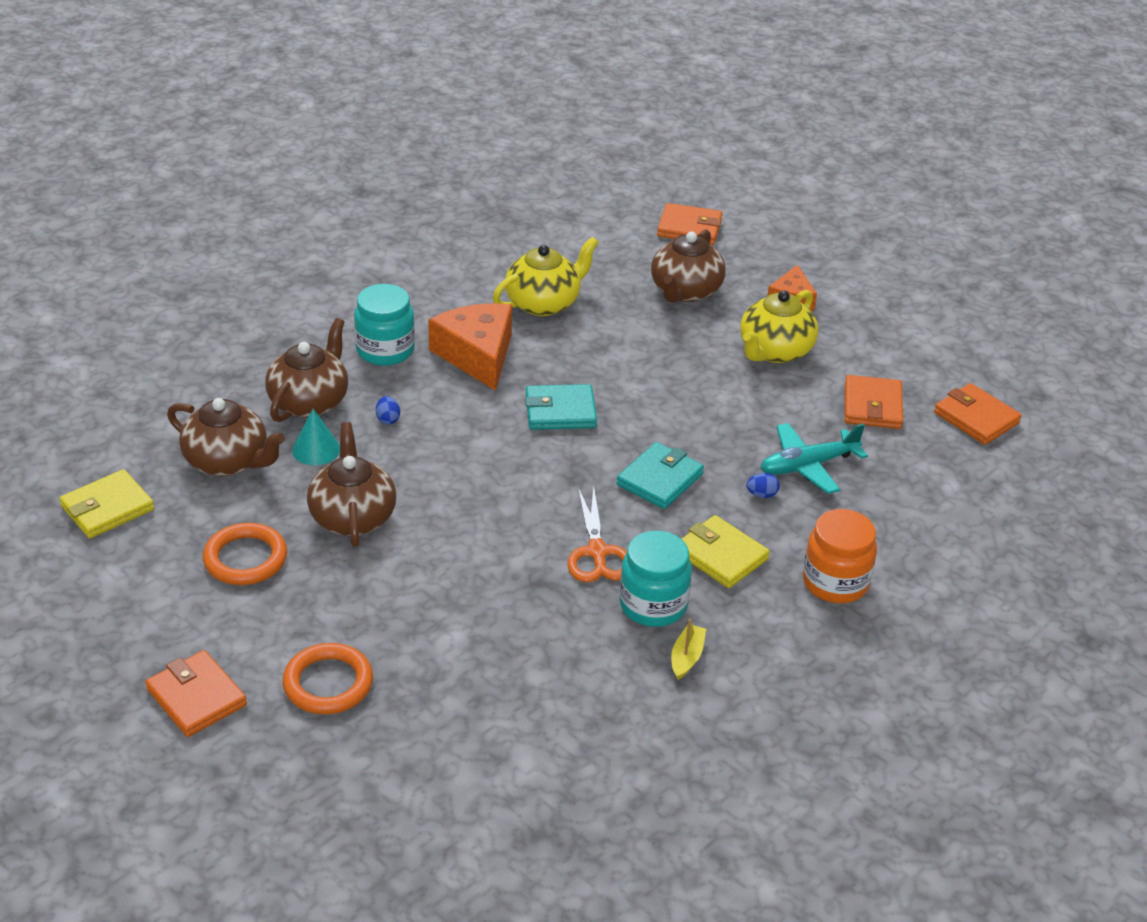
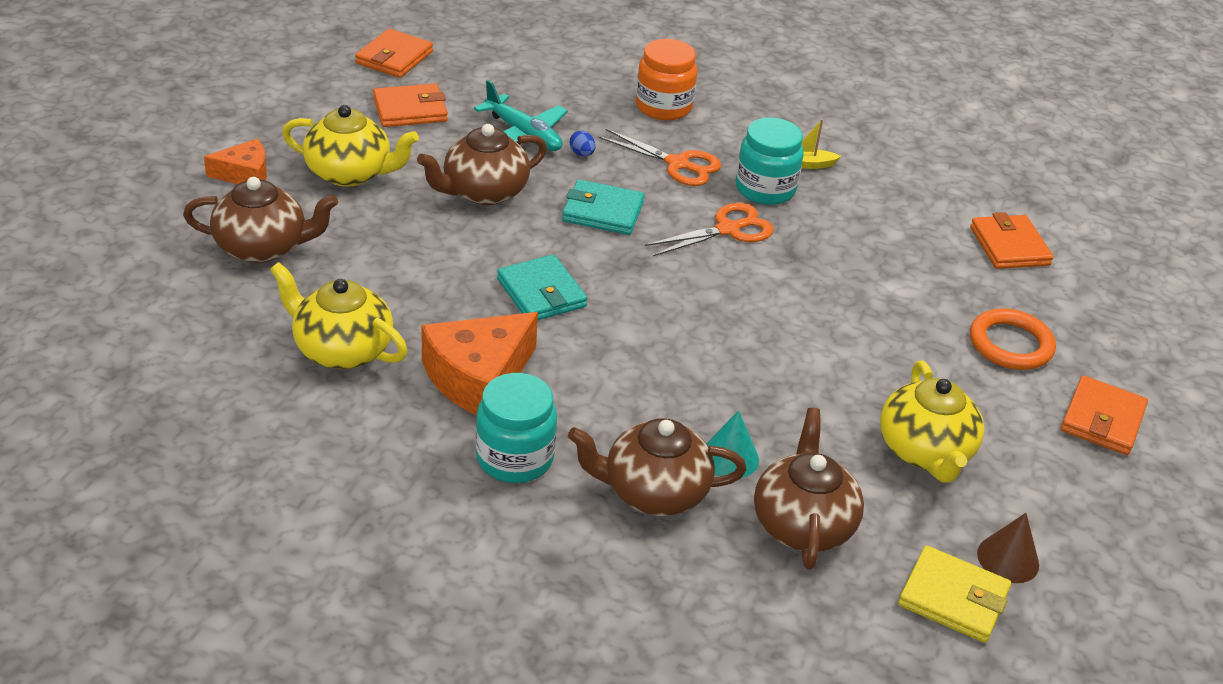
camera: 115 degrees left, 0 degrees up
orange ring [203,523,287,585] -> yellow teapot [880,361,984,483]
brown teapot [307,422,396,547] -> brown teapot moved to [417,124,547,205]
blue egg [376,396,400,424] -> none
orange wallet [657,203,722,245] -> orange wallet moved to [970,212,1054,269]
yellow wallet [682,515,770,588] -> orange scissors [598,129,721,186]
none -> brown cone [977,513,1039,583]

